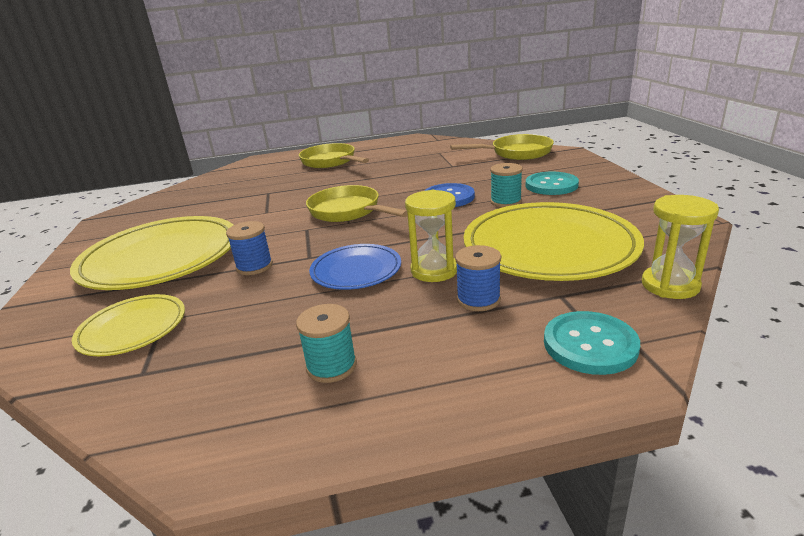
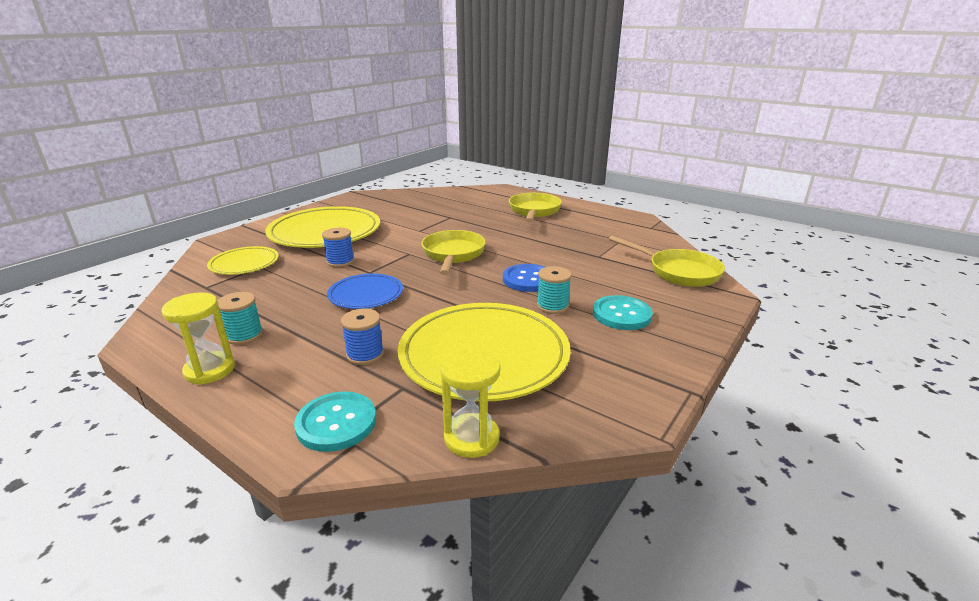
camera: 45 degrees right, 0 degrees up
yellow hourglass [405,190,457,282] -> yellow hourglass moved to [161,292,235,385]

